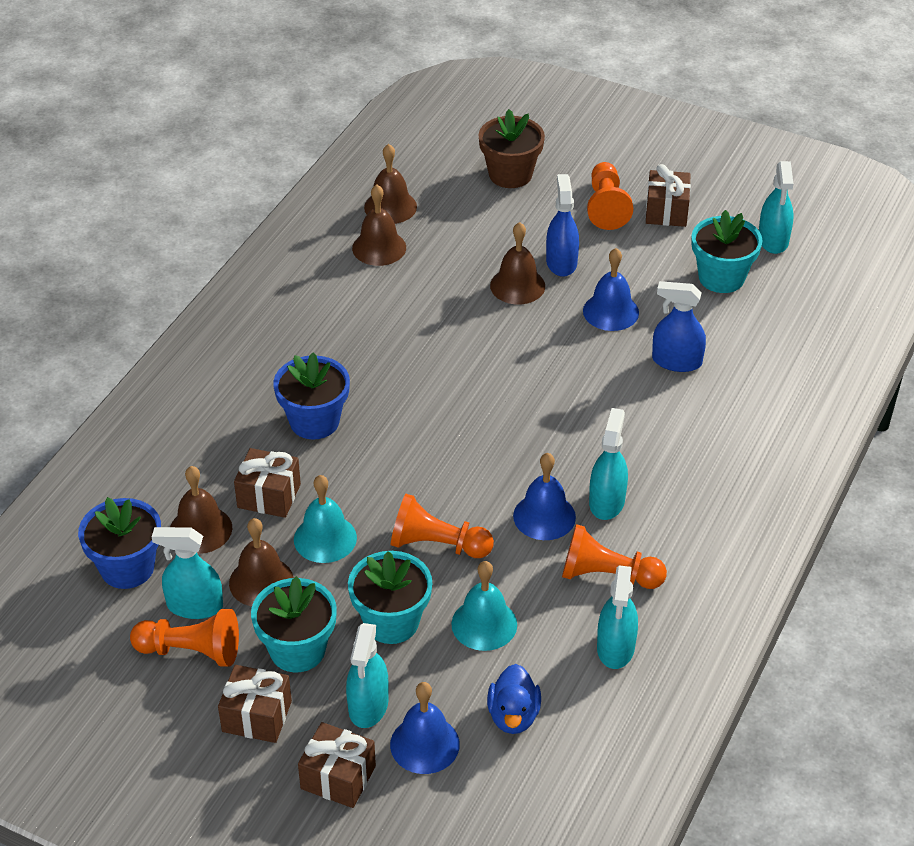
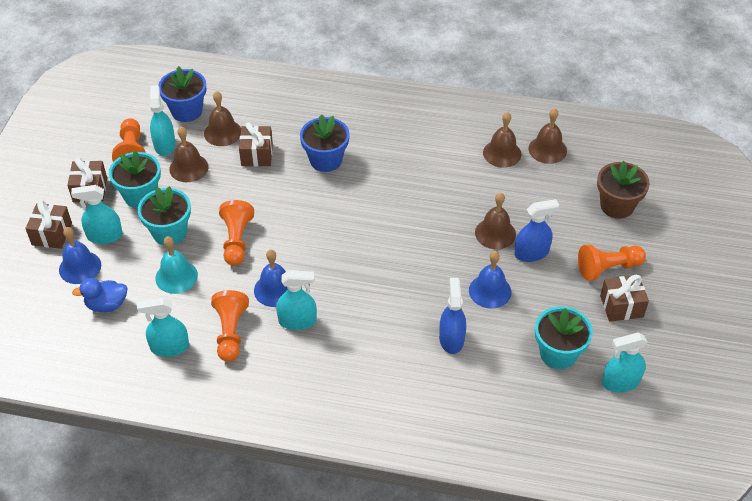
camera: 75 degrees right, 5 degrees up
turquoise bell [294,475,357,563] -> none

